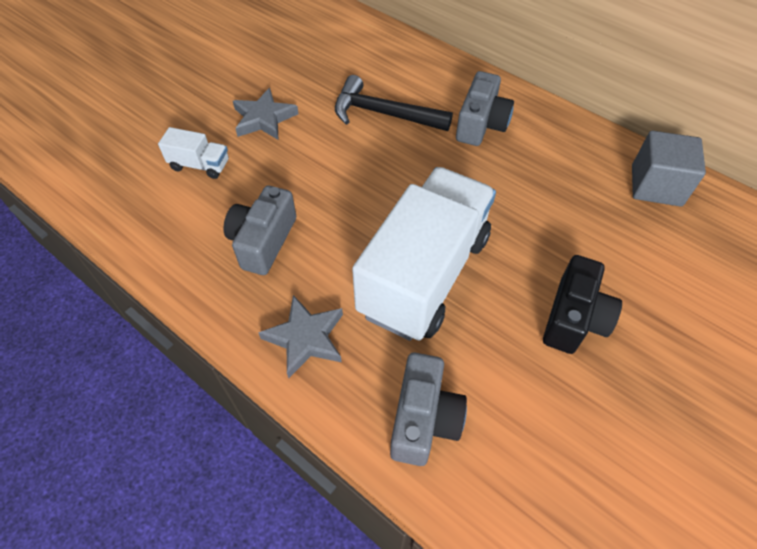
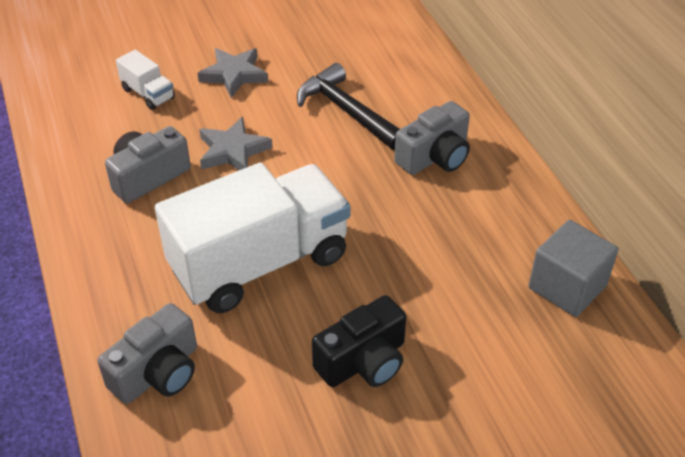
camera: 30 degrees right, 10 degrees down
grey star [258,295,343,378] -> grey star moved to [199,117,273,170]

